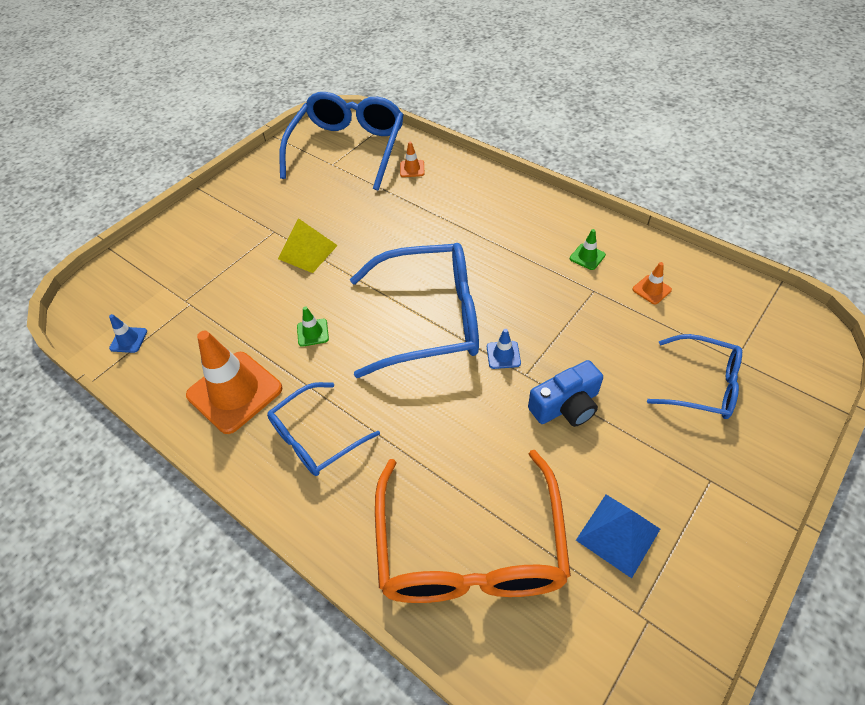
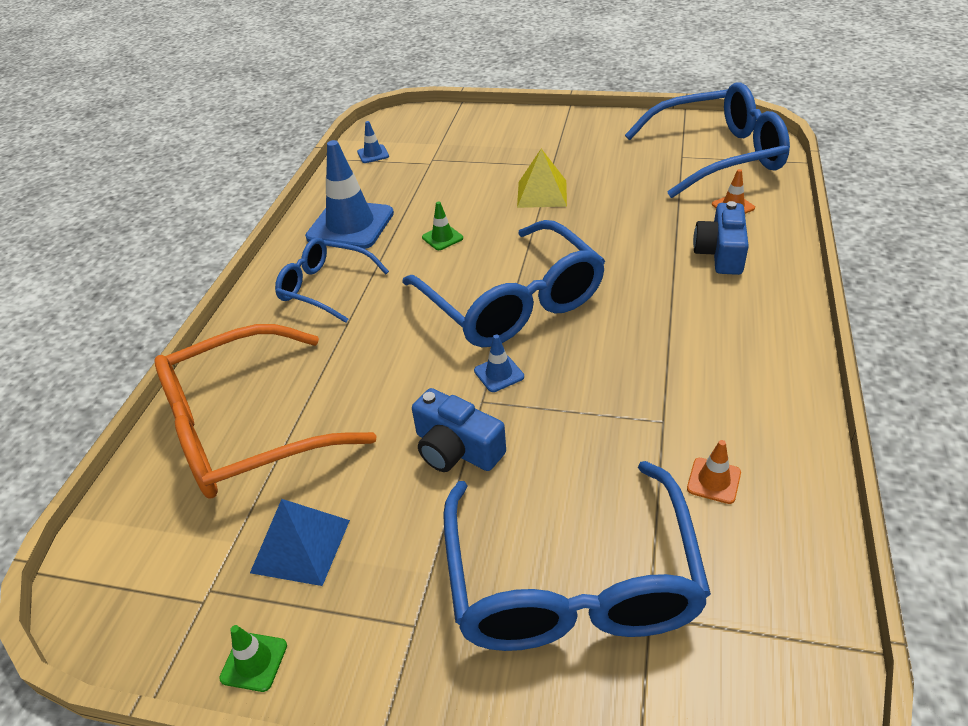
camera: 65 degrees right, 10 degrees down
orange traffic cone [186,331,282,434] -> blue traffic cone [305,140,394,249]
green traffic cone [570,229,606,270] -> green traffic cone moved to [219,625,287,692]
blue glasses [647,334,742,419] -> blue glasses [443,461,711,651], size x1.74
none -> blue camera [693,201,749,275]

